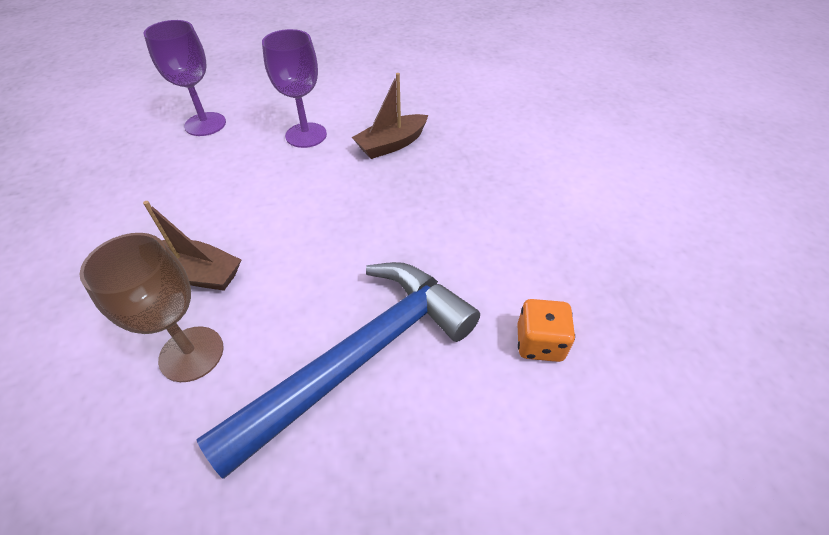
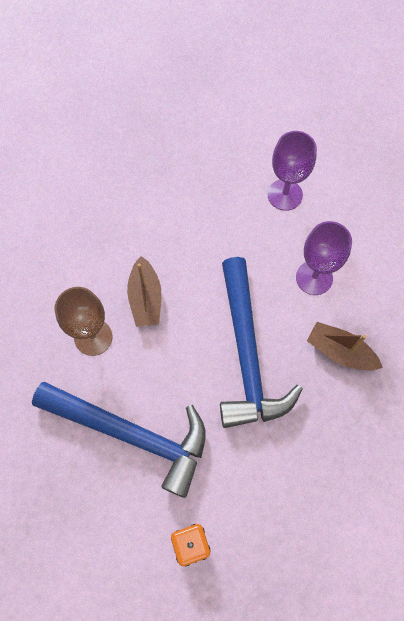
camera: 65 degrees right, 20 degrees up
none -> blue hammer [220,257,303,428]

